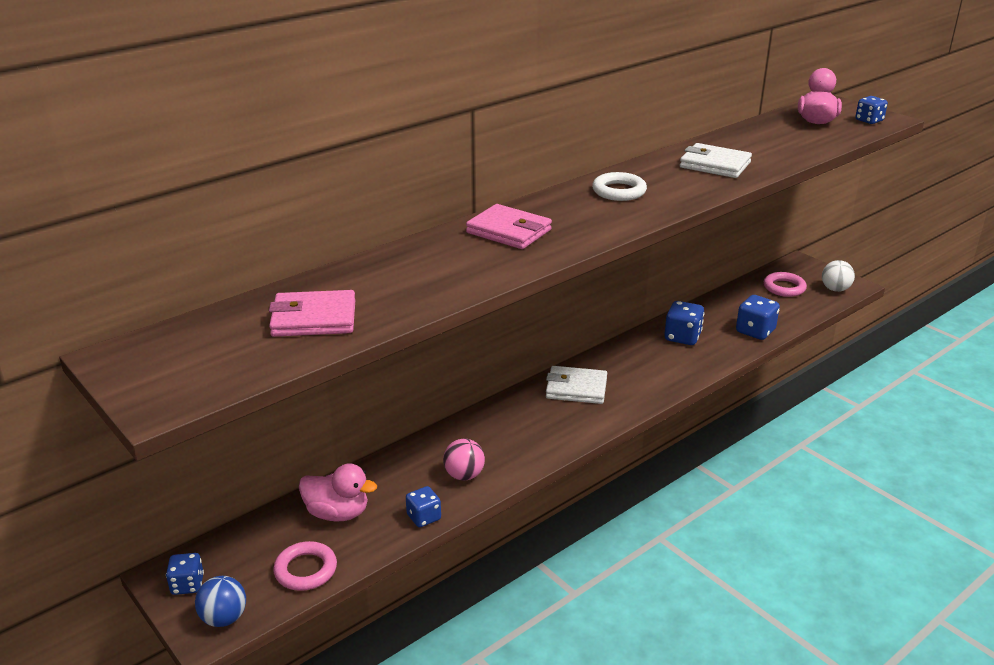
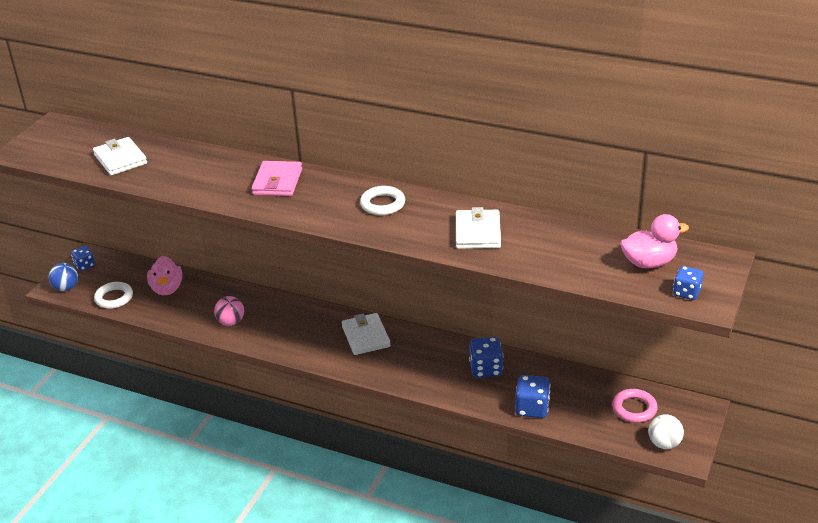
camera: 65 degrees right, 5 degrees up
pink wallet [269,290,355,337] -> white wallet [93,137,147,175]
pink ring [273,541,337,591] -> white ring [94,282,133,309]
blue dice [406,486,441,527] -> none

